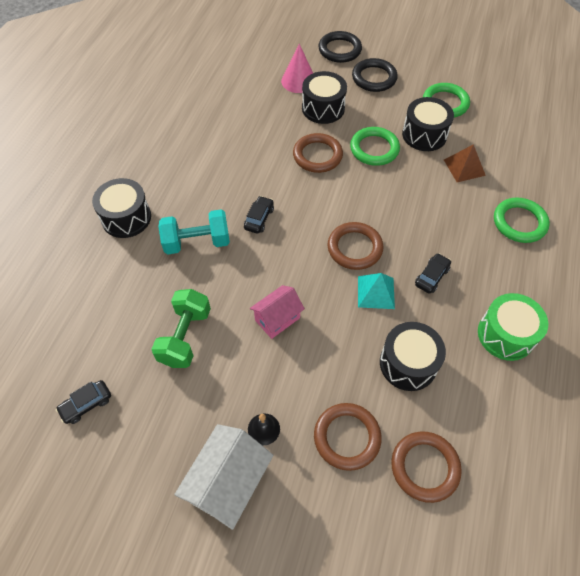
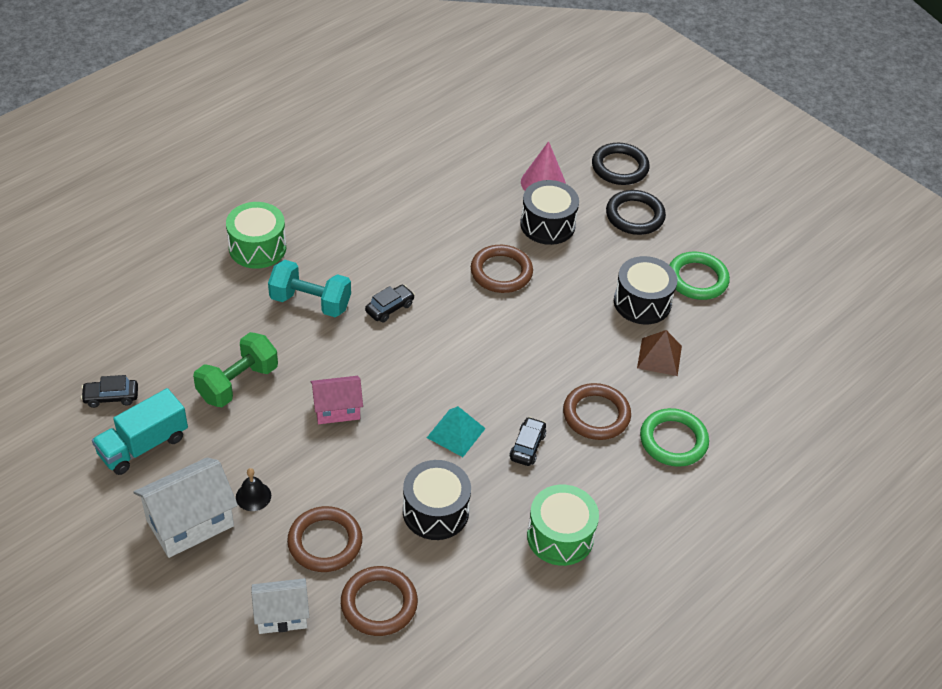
camera: 25 degrees right, 10 degrees down
black drum [92,178,151,238] -> green drum [226,202,286,269]
brown ring [327,222,383,270] -> brown ring moved to [563,383,631,440]
green ring [350,127,400,166] -> none
black car [415,253,451,293] -> black car turned 45 degrees counterclockwise [509,417,546,466]
none -> turquoise truck [92,388,188,475]
none -> white house [251,578,309,634]

